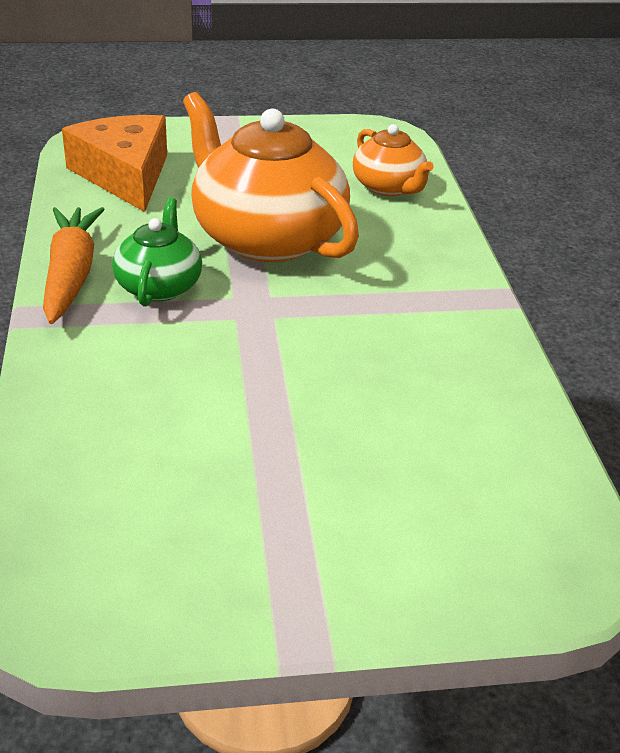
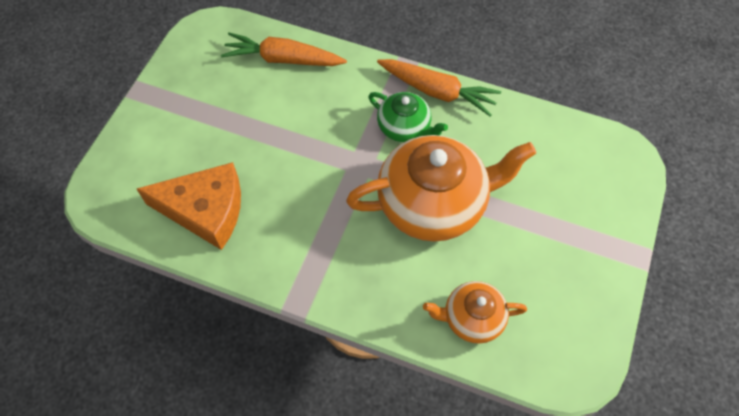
camera: 120 degrees right, 25 degrees up
orange cheese [62,115,167,212] -> orange cheese moved to [137,162,241,250]
none -> orange carrot [221,33,347,66]

